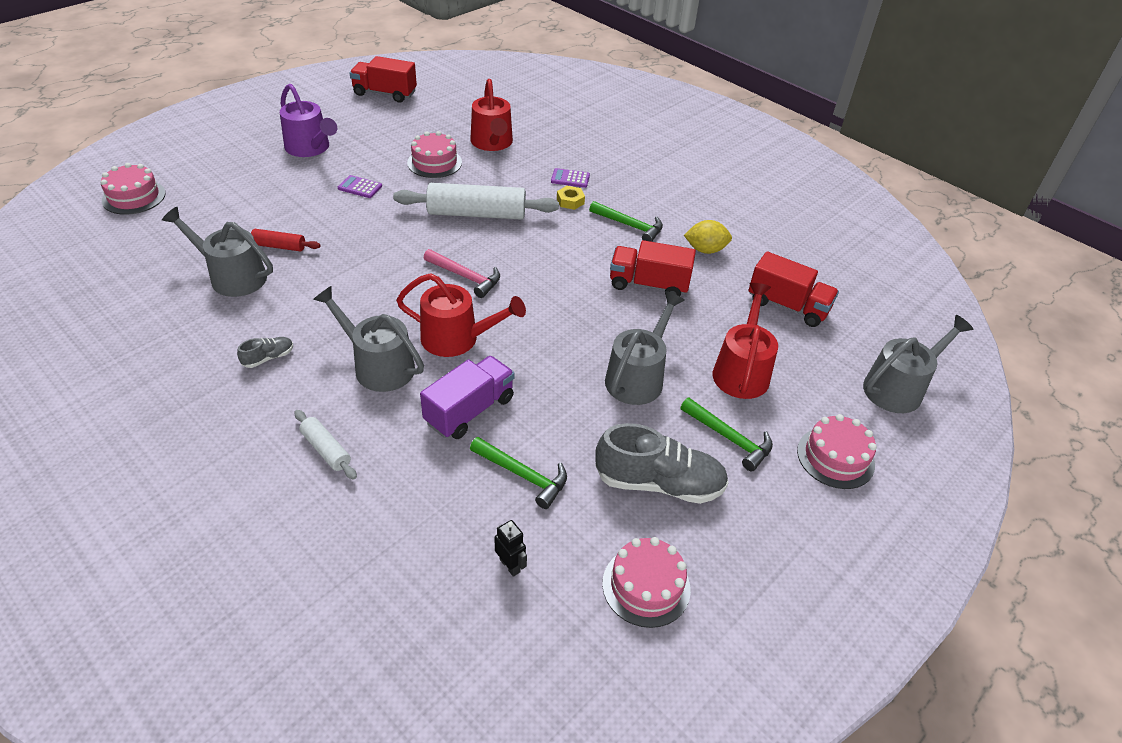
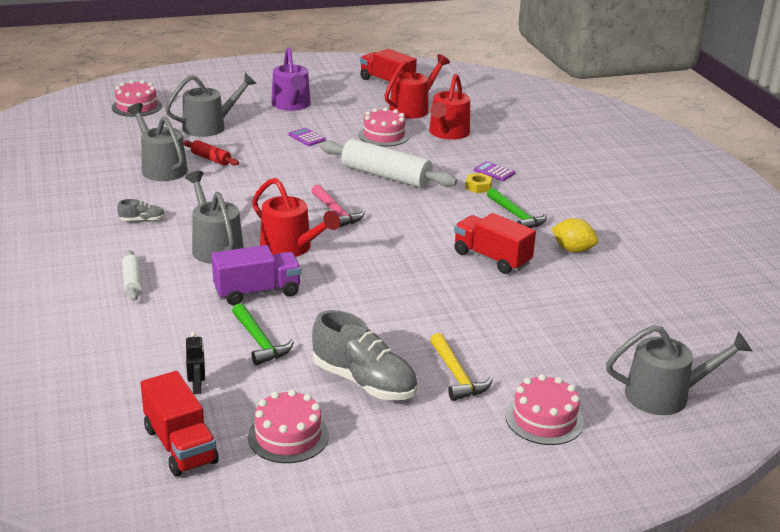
camera: 30 degrees right, 15 degrees down
grey watering can [605,291,685,405] -> grey watering can moved to [165,73,257,137]
green hammer [680,398,773,471] -> yellow hammer [430,333,493,401]
red watering can [713,283,778,399] -> red watering can moved to [384,54,450,119]
red truck [748,251,839,327] -> red truck moved to [140,371,219,476]

